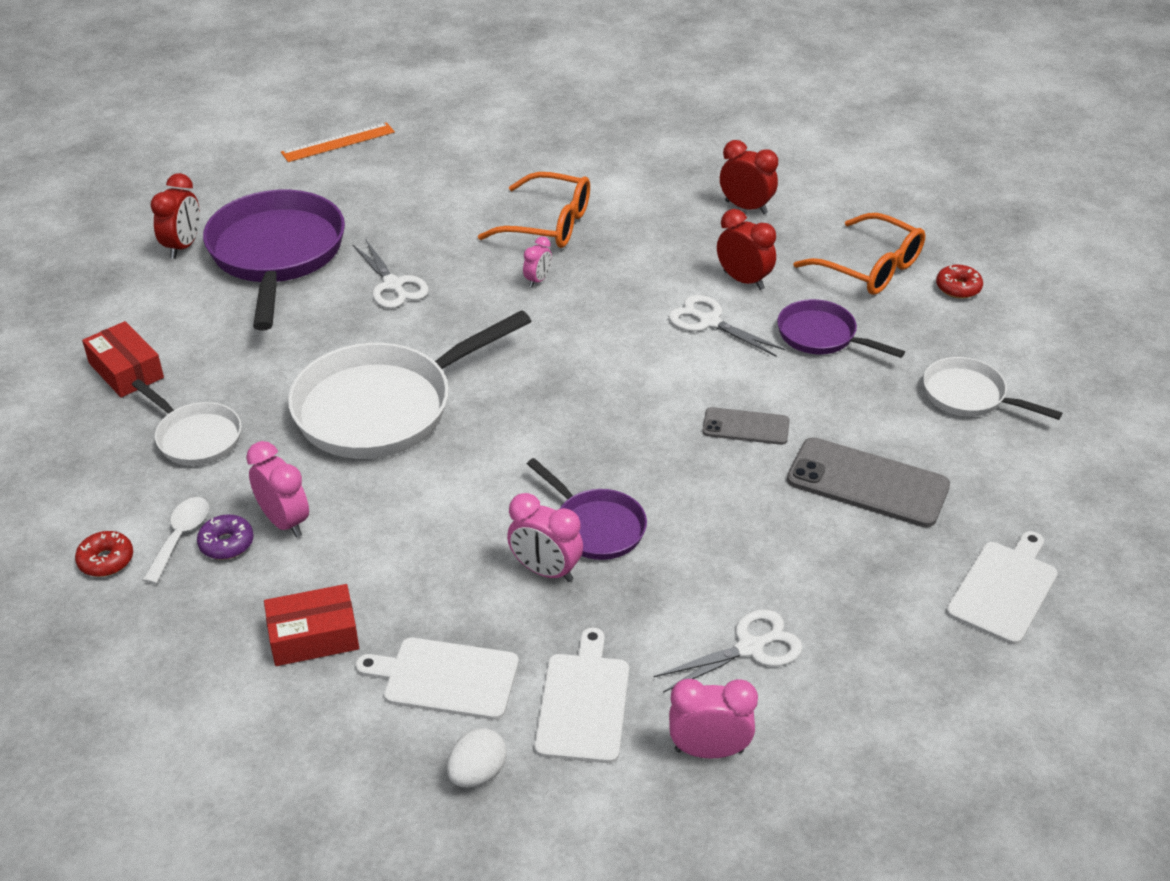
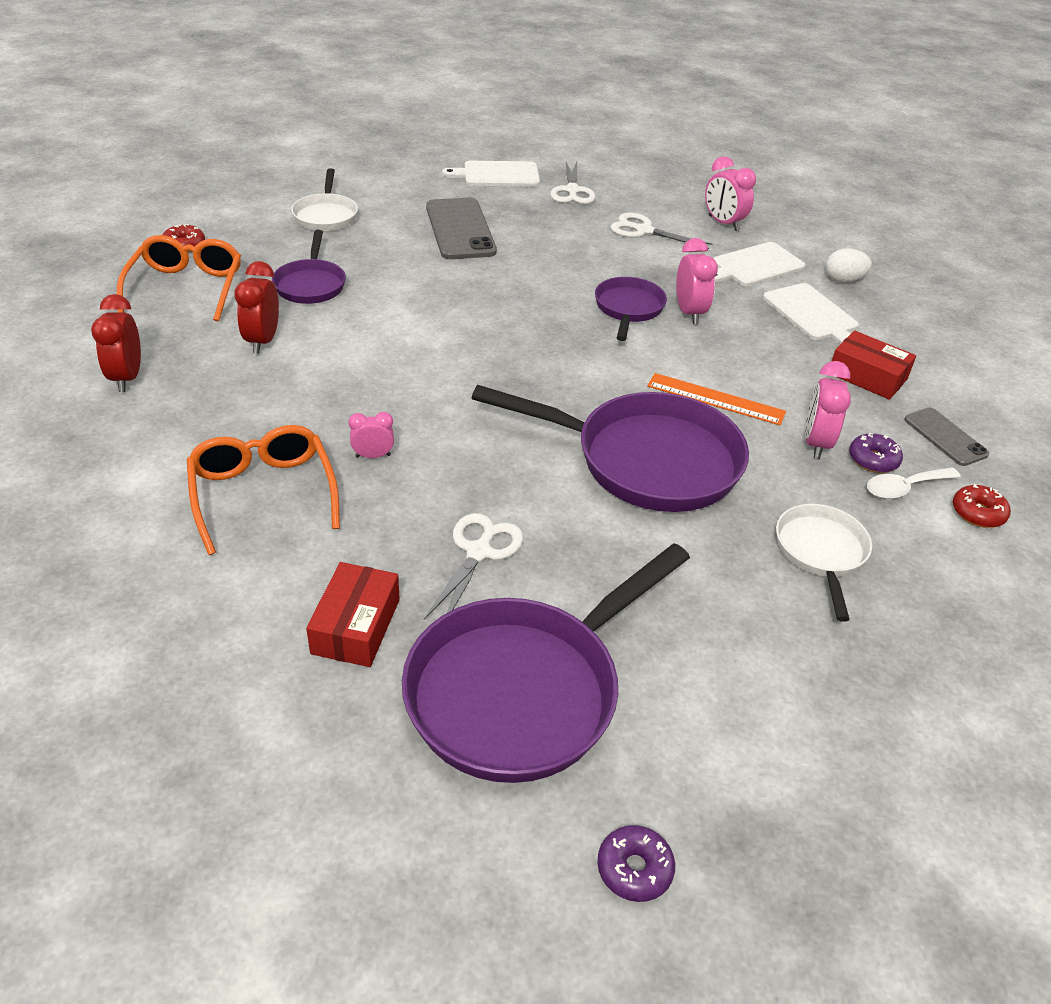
camera: 130 degrees left, 0 degrees up
red box [82,321,164,398] -> red box moved to [306,562,400,667]
red clock [150,173,200,259] -> none
orange ruler [281,122,395,162] -> orange ruler moved to [647,373,786,425]
white pan [288,310,531,459] -> purple pan [472,385,749,512]
white scissors [668,295,785,357] -> white scissors moved to [550,161,596,204]
grey phone [703,407,790,445] -> grey phone moved to [904,408,989,466]
none -> purple donut [597,825,675,902]

